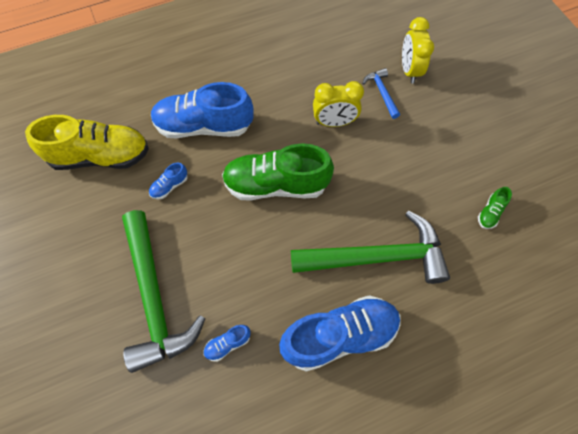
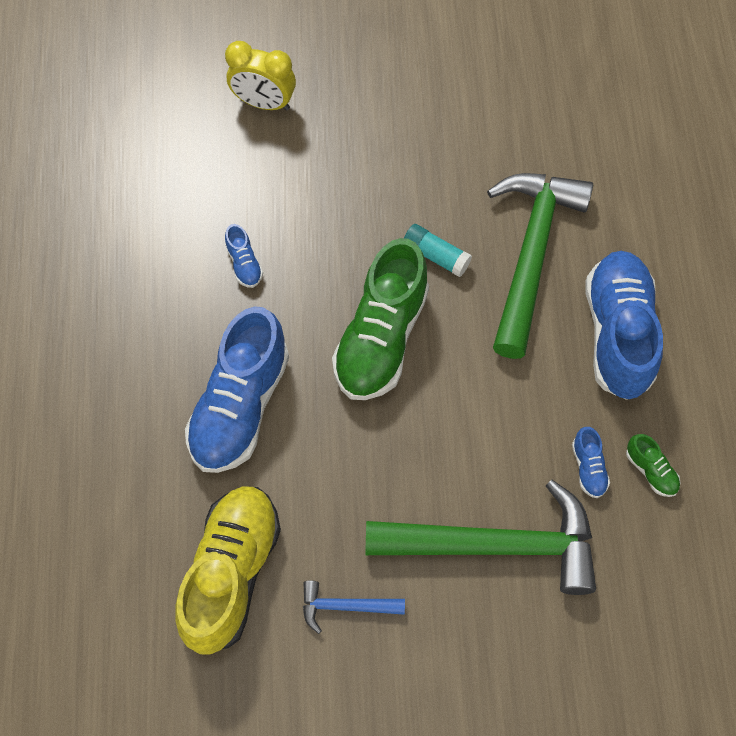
camera: 70 degrees left, 0 degrees up
blue shoe [149,162,188,200] -> blue shoe moved to [225,224,263,288]
yellow clock [313,81,364,127] -> none
blue hammer [362,68,400,119] -> blue hammer moved to [303,581,405,634]
green shoe [478,187,512,229] -> green shoe moved to [626,434,680,497]
none -> turquoise glue stick [404,224,472,277]

